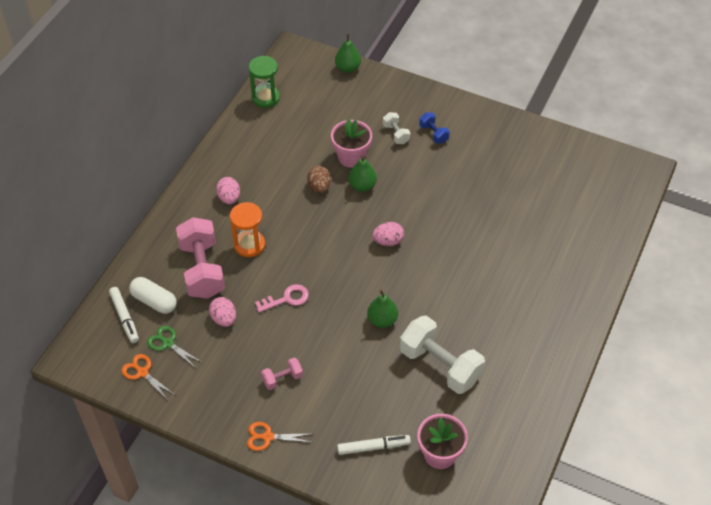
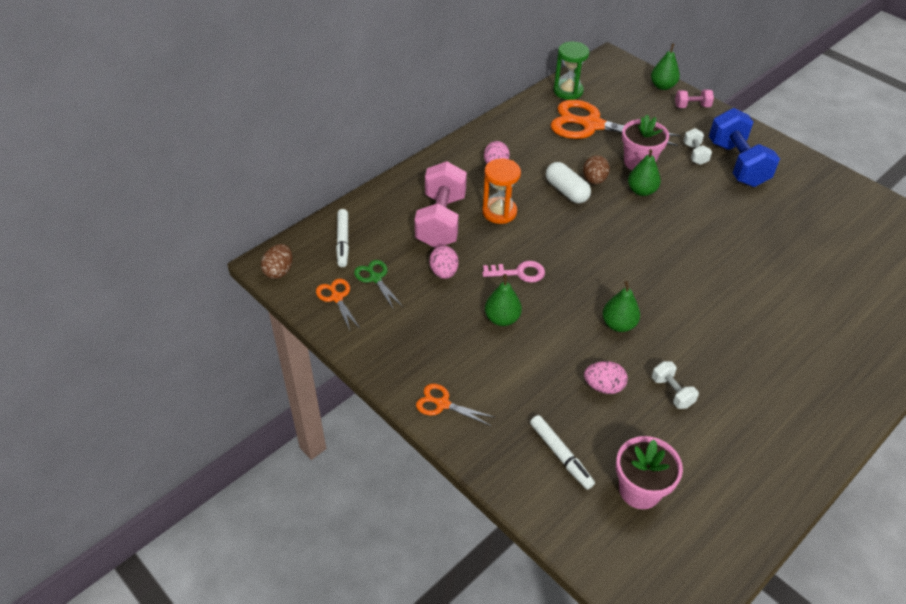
camera: 20 degrees right, 5 degrees down
white capsule [129,277,177,314] -> white capsule moved to [546,162,591,203]
pink dumbbell [261,358,303,390] -> pink dumbbell moved to [675,89,714,108]
white marker [337,435,411,455] -> white marker turned 45 degrees clockwise [530,415,595,490]
pink egg [372,222,404,246] -> pink egg moved to [584,361,628,394]
white dumbbell [400,315,485,394] -> white dumbbell [652,361,699,409], size x0.47
blue dumbbell [419,113,450,143] -> blue dumbbell [709,108,780,187], size x2.13
none -> brown egg [261,244,292,279]
none -> green pear [485,274,522,326]
none -> orange scissors [551,100,680,146]

